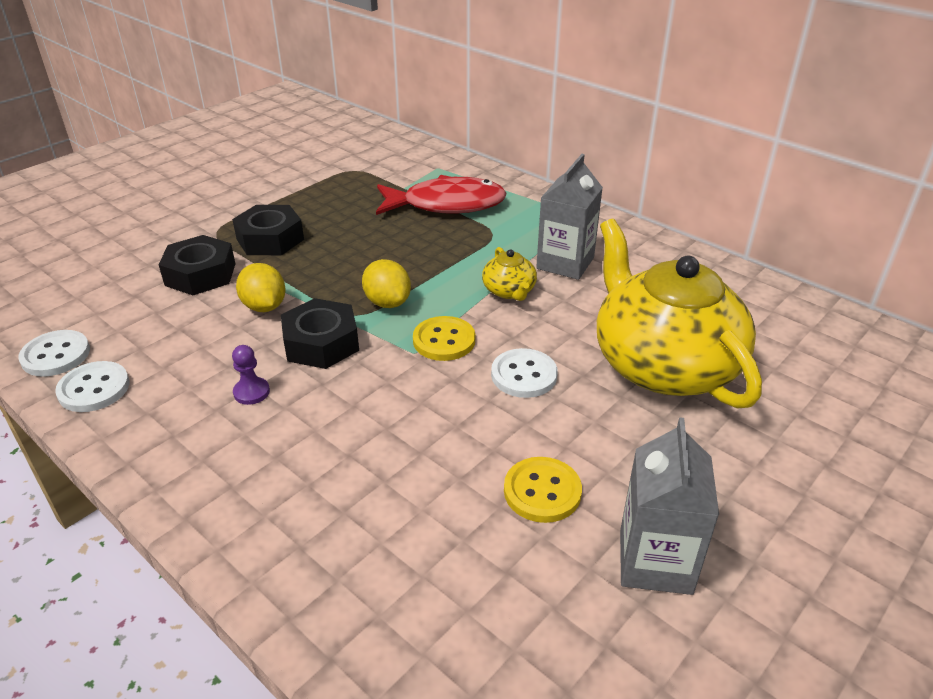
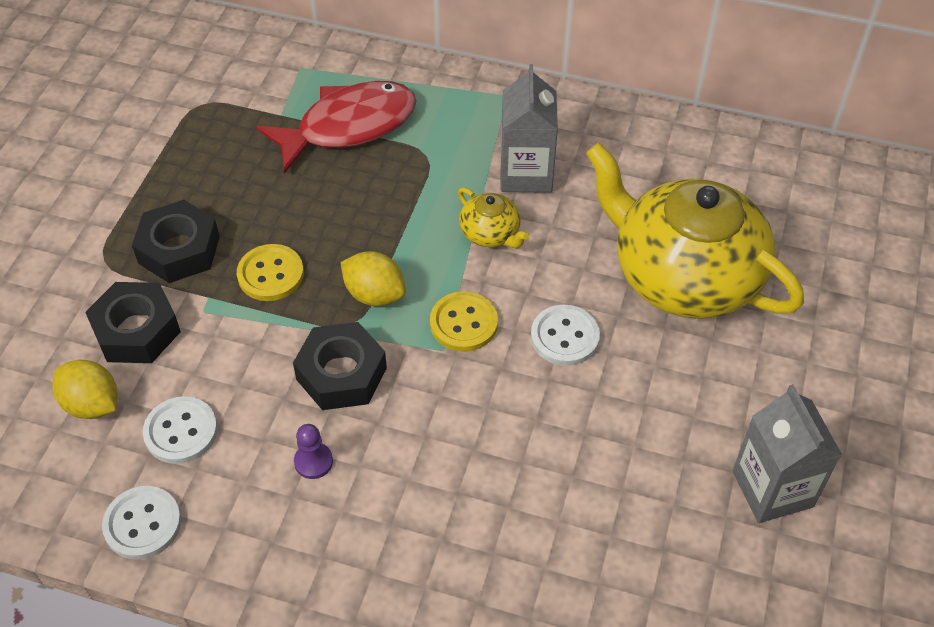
camera: 25 degrees left, 15 degrees up
white button [18,330,90,377] -> white button moved to [143,396,217,464]
yellow lemon [236,263,286,312] -> yellow lemon moved to [52,360,117,419]
yellow button [504,457,582,523] -> yellow button moved to [237,244,304,301]

